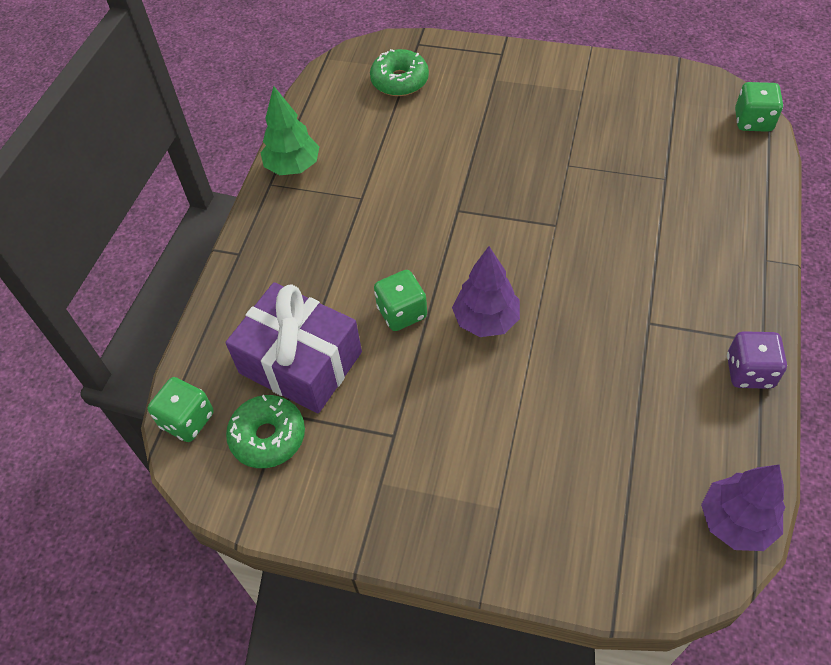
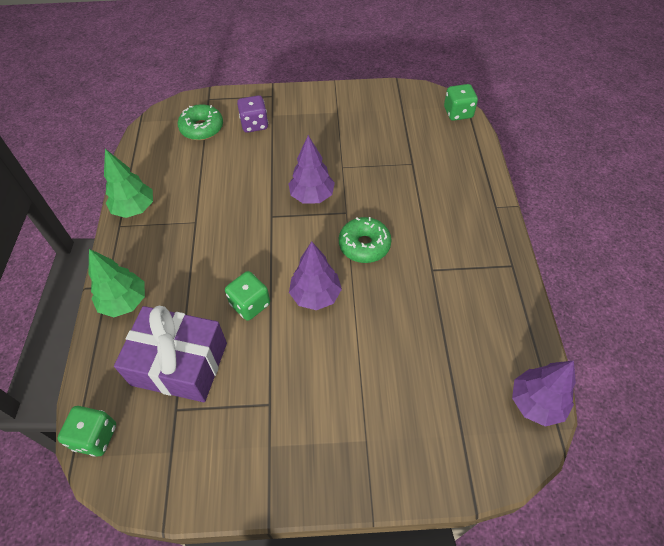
camera: 20 degrees left, 0 degrees up
green donut [226,395,305,468] -> green donut moved to [339,217,391,263]
purple dice [727,331,787,389] -> purple dice moved to [237,95,268,133]
none -> green tree [88,249,145,317]
none -> purple tree [288,135,335,204]

